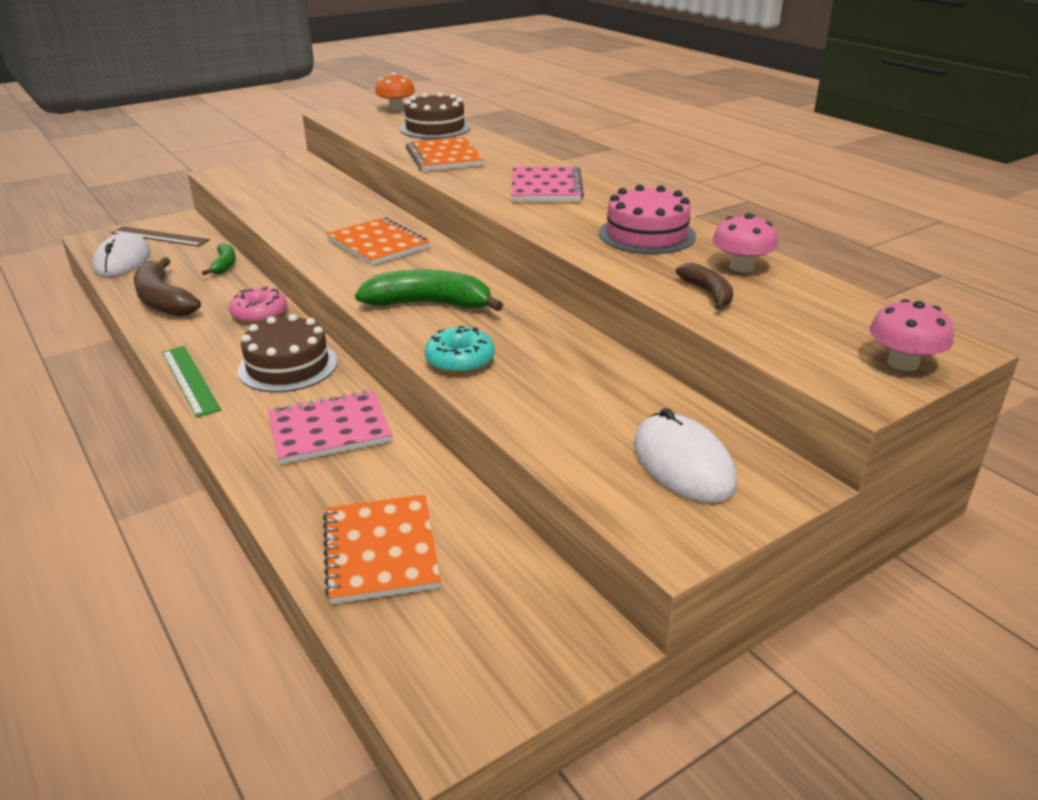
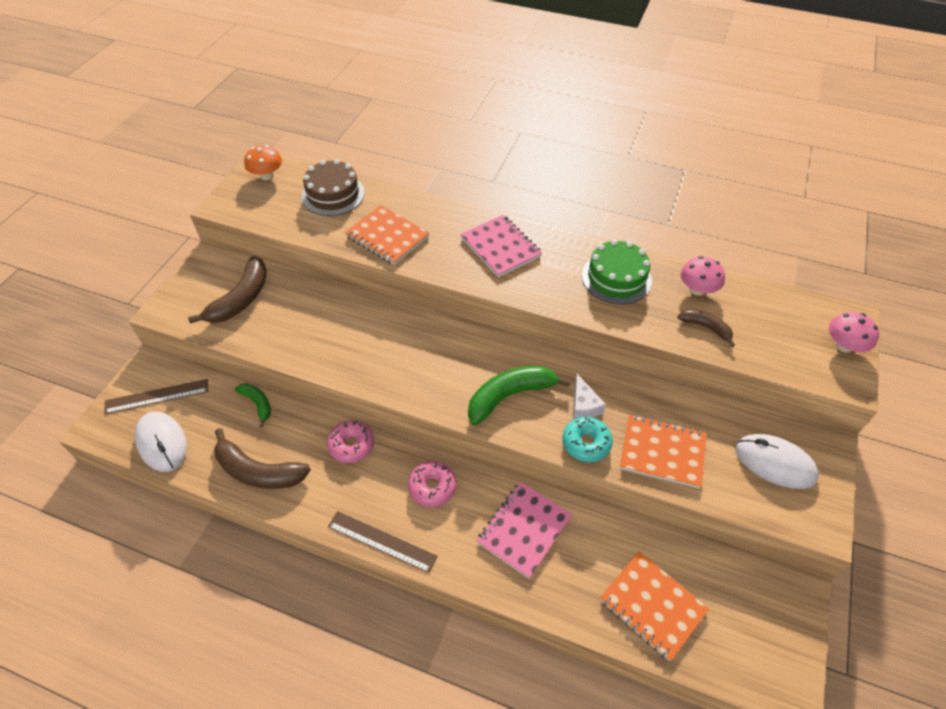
camera: 35 degrees left, 20 degrees up
green ruler [162,346,221,417] -> brown ruler [328,511,437,573]
brown cake [238,314,337,392] -> pink donut [408,461,457,507]
orange notebook [326,217,430,265] -> orange notebook moved to [620,415,706,488]
pink cake [599,184,696,254] -> green cake [582,239,652,304]
none -> brown banana [188,256,267,324]
none -> white cheese [573,374,606,419]

